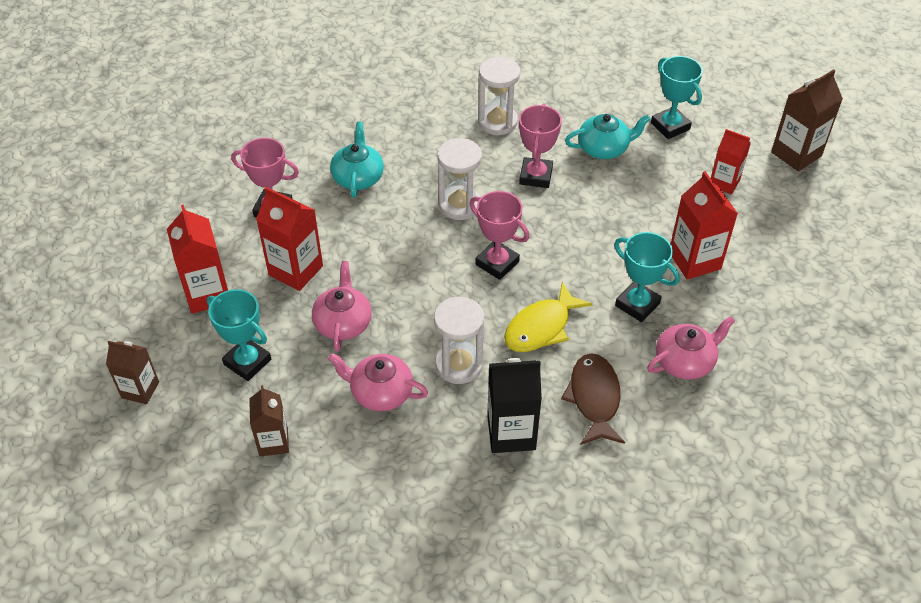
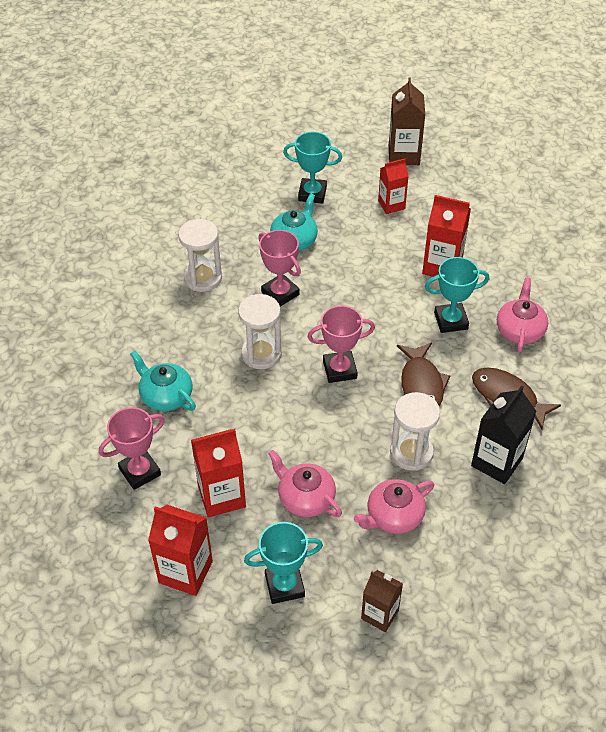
camera: 50 degrees left, 0 degrees up
brown carton [106,341,159,404] -> none
yellow fish [504,282,592,352] -> brown fish [397,342,450,407]

